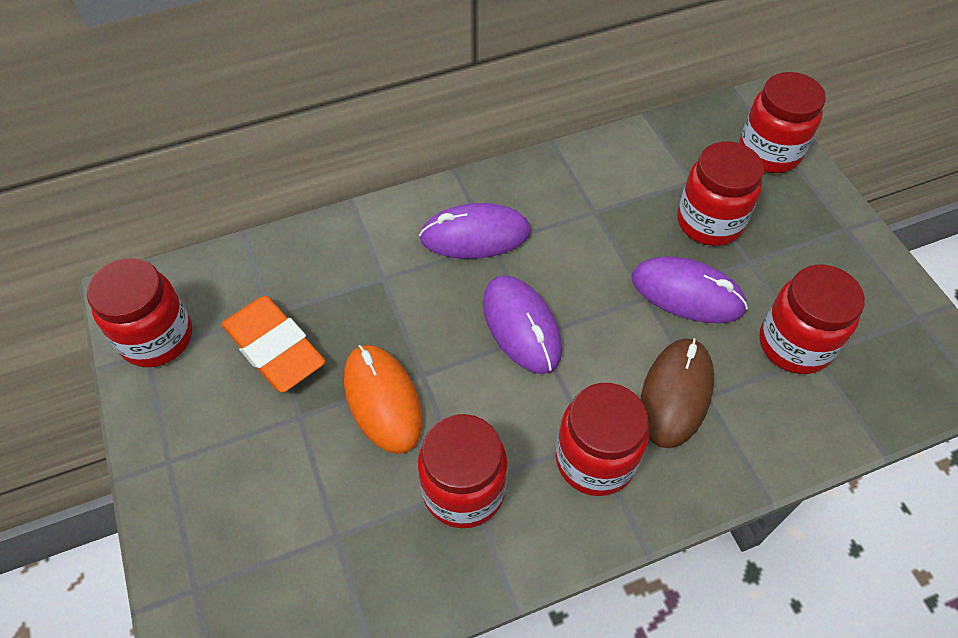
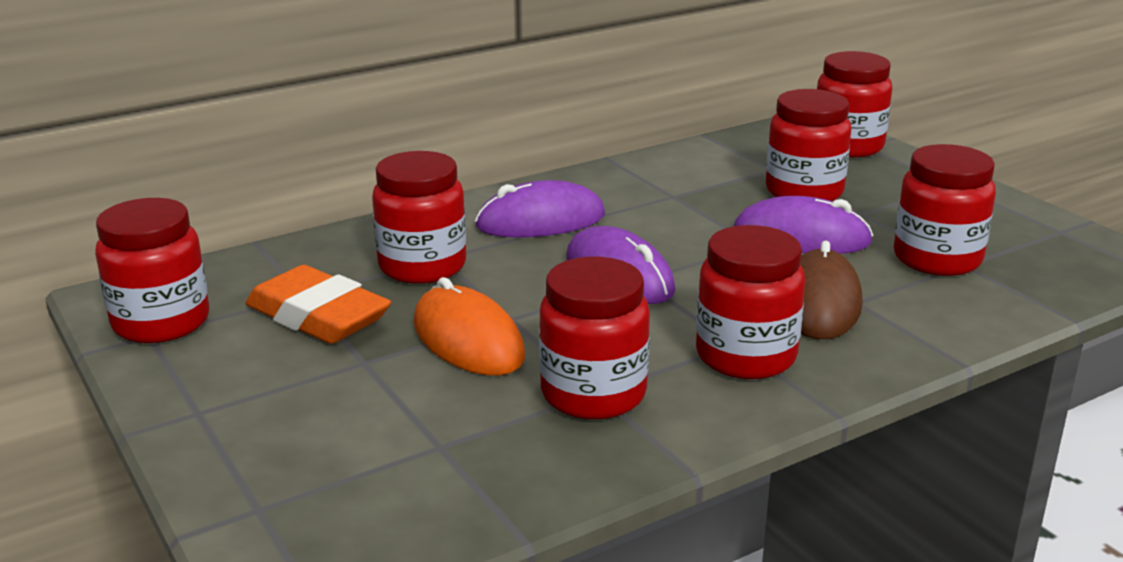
camera: 10 degrees left, 30 degrees down
none -> red jar [372,151,466,284]

